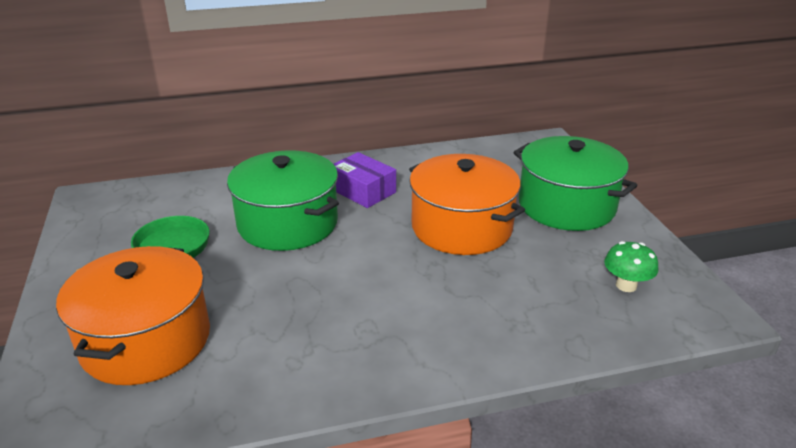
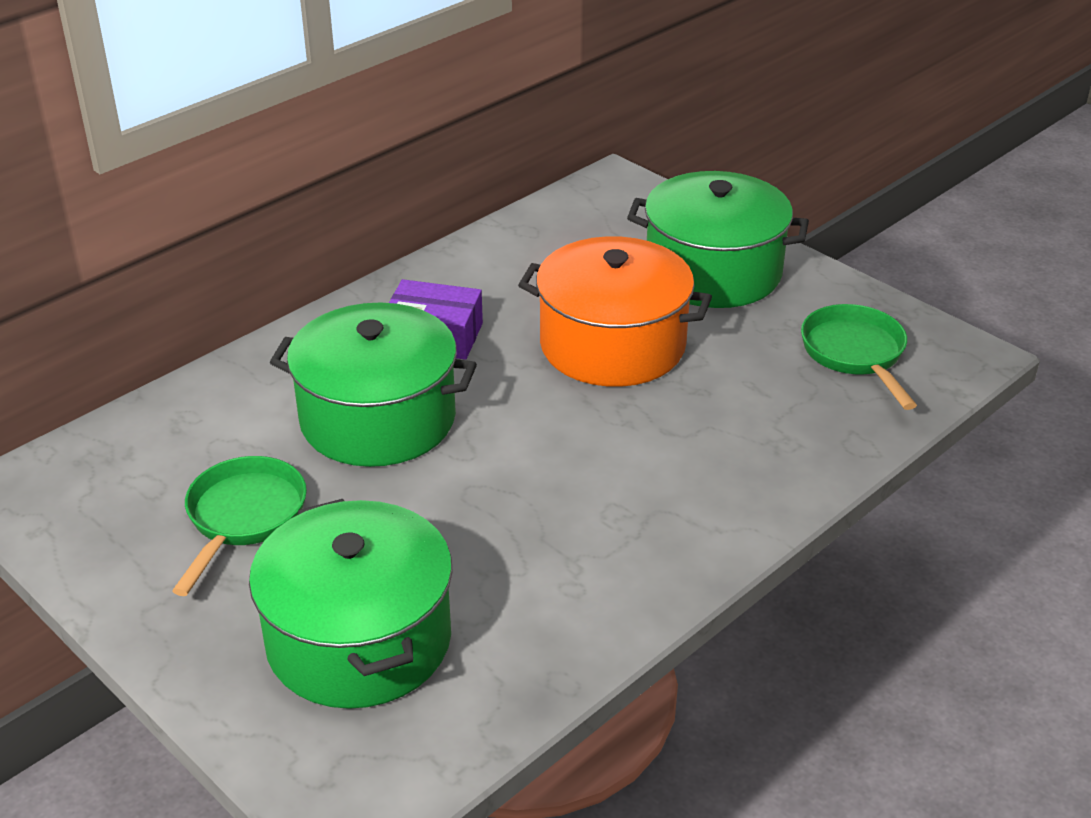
camera: 30 degrees left, 5 degrees up
orange pot [56,246,210,385] -> green pot [249,499,453,709]
green mushroom [604,241,658,292] -> green pan [801,304,917,410]

